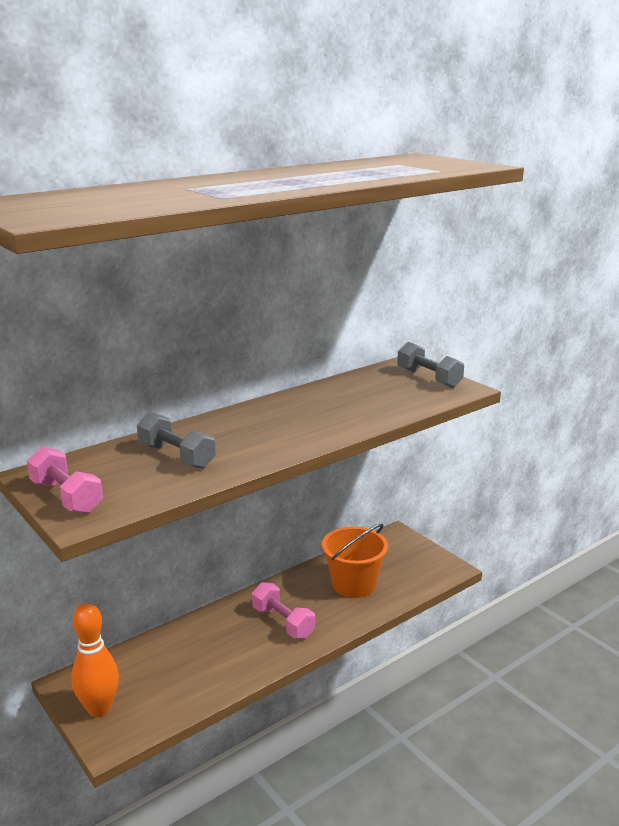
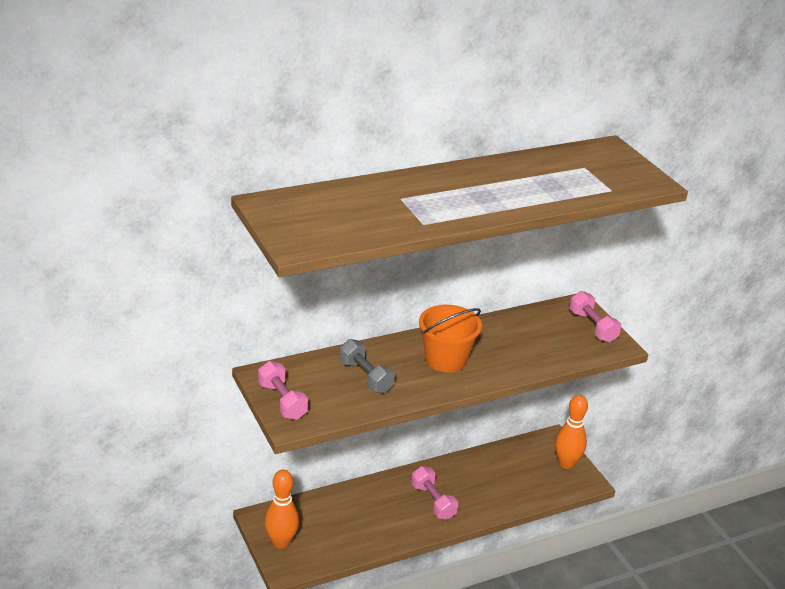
camera: 10 degrees right, 10 degrees up
orange bucket [322,524,388,598] -> orange bucket moved to [419,305,482,373]
grey dumbbell [397,342,464,388] -> pink dumbbell [569,291,621,343]
none -> orange bowling pin [555,395,588,469]

